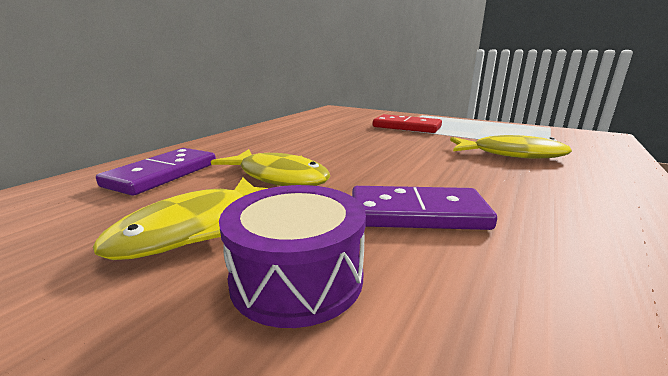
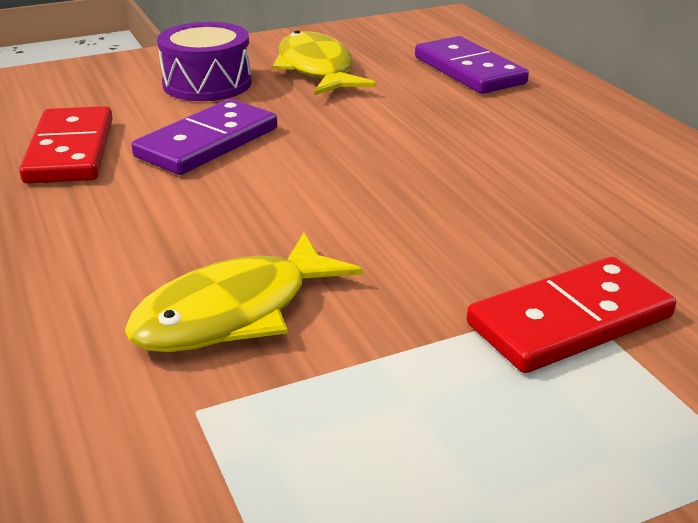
camera: 125 degrees right, 10 degrees up
yellow fish [211,149,330,186] -> none
none -> red domino [19,106,113,184]

